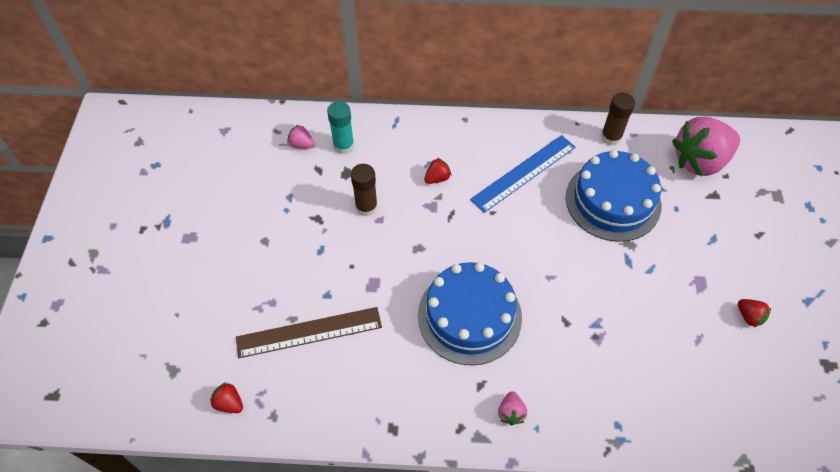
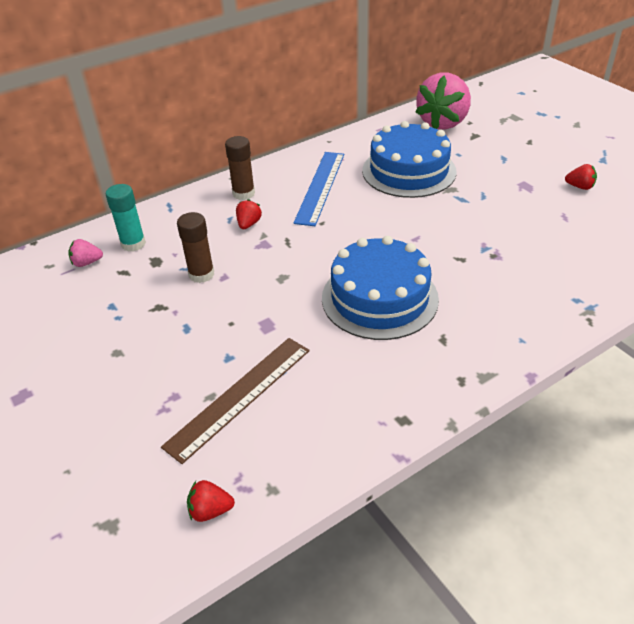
camera: 35 degrees left, 15 degrees down
pink strawberry [498,391,527,426] -> none
brown glue stick [601,93,635,146] -> brown glue stick moved to [225,136,255,200]

